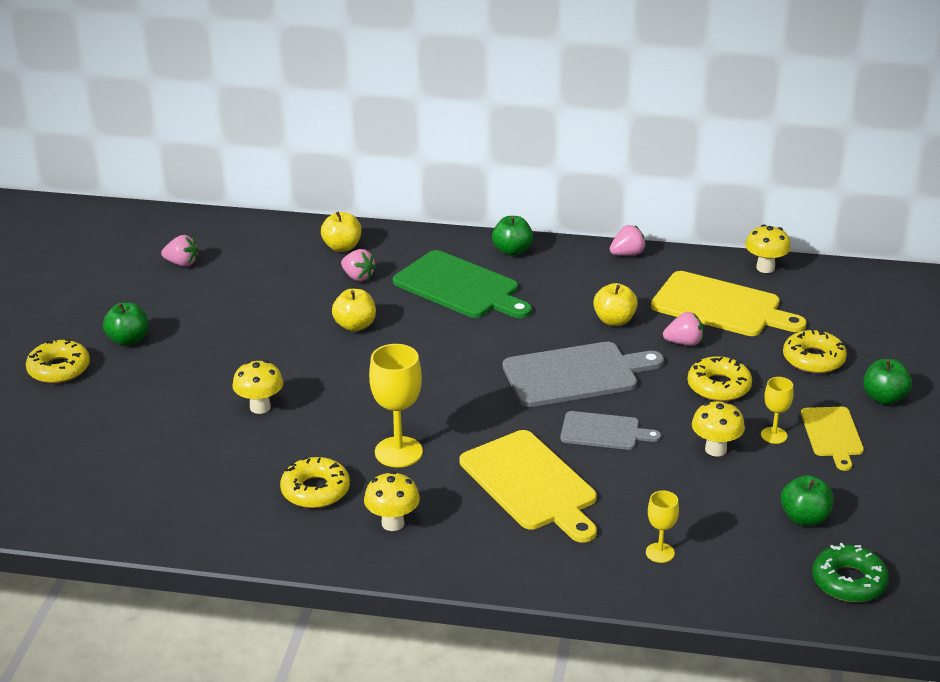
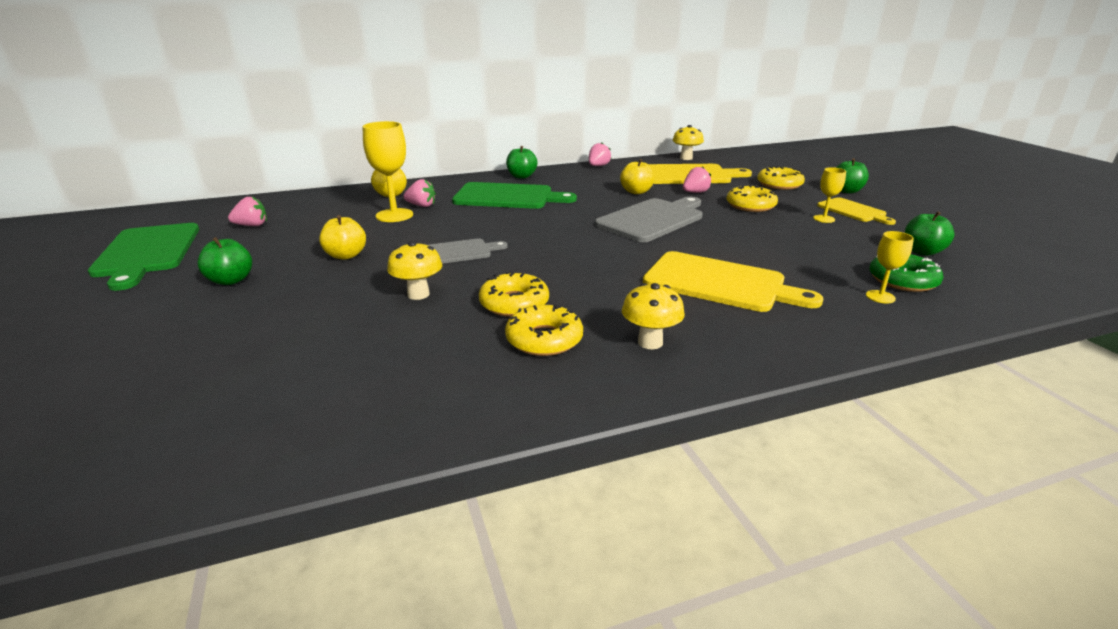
camera: 30 degrees left, 5 degrees down
yellow donut [26,338,90,384] -> yellow donut moved to [479,271,549,317]
yellow apple [332,289,376,332] -> yellow apple moved to [319,215,366,260]
yellow goblet [369,344,423,467] -> yellow goblet moved to [363,121,413,222]
grey cutting board [560,411,661,450] -> grey cutting board moved to [428,238,508,264]
yellow mushroom [692,401,745,457] -> none
green donut [812,543,889,602] -> green donut moved to [869,254,944,292]
none -> green cutting board [88,223,199,291]

